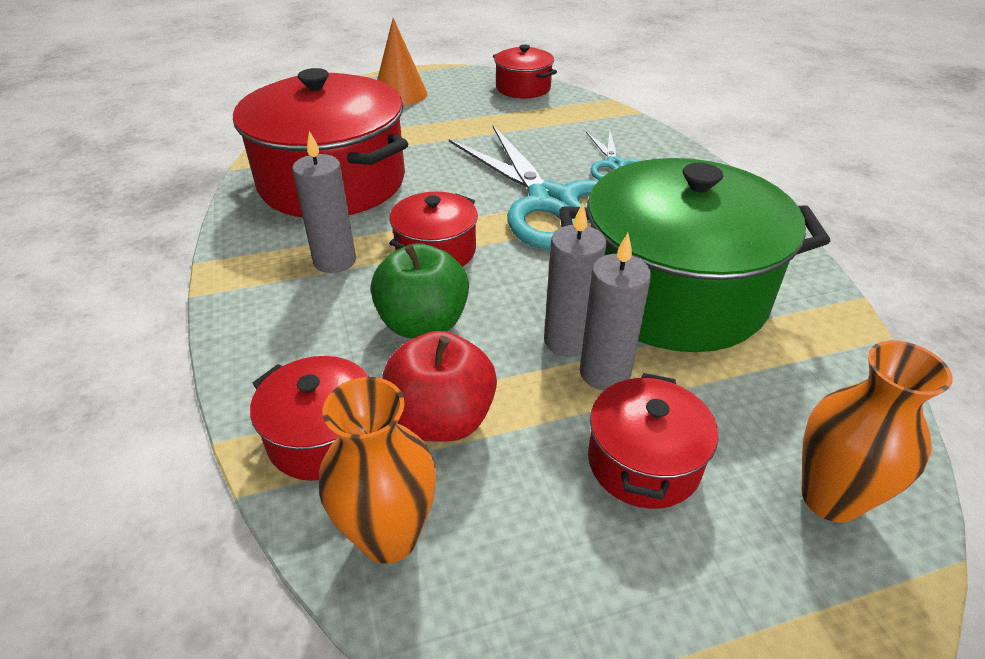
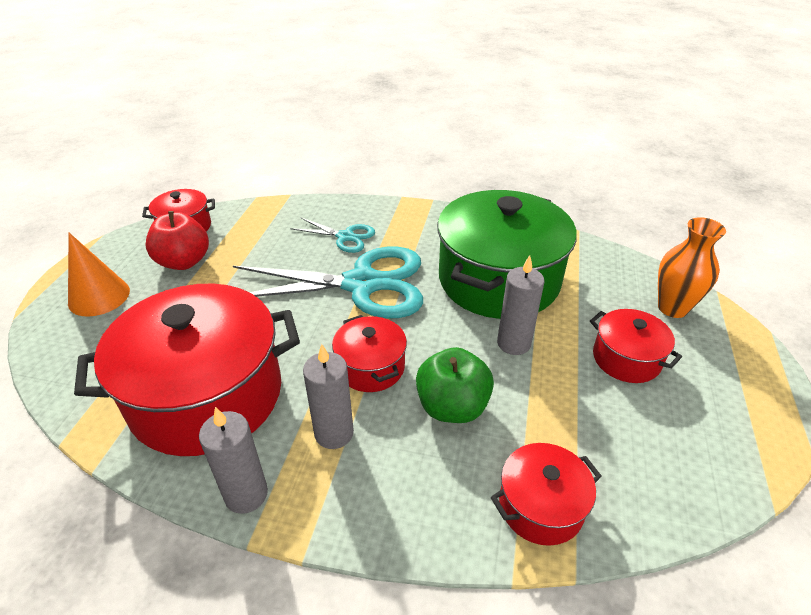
camera: 60 degrees left, 0 degrees up
orange vase [319,377,436,564] -> none
red apple [382,331,497,441] -> red apple moved to [145,211,209,270]
grey candle [580,233,651,390] -> grey candle moved to [199,407,268,514]

